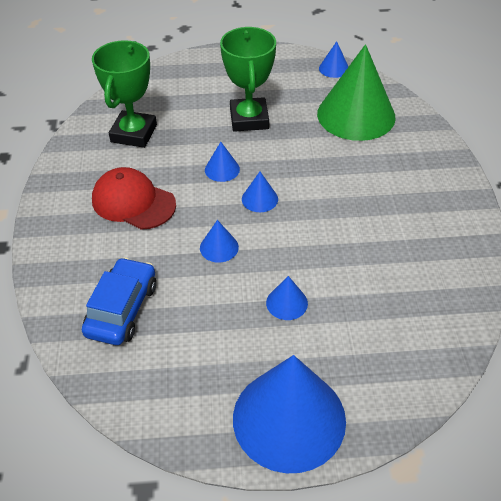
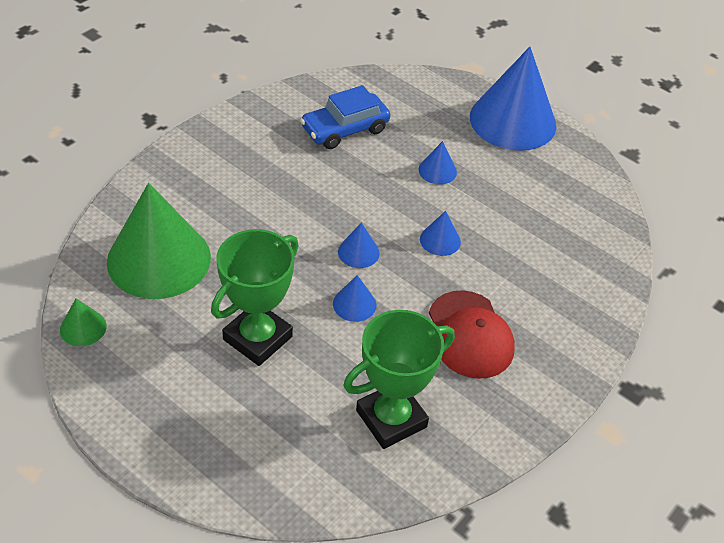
camera: 140 degrees left, 0 degrees up
blue car [82,257,156,345] -> blue car moved to [300,85,390,149]
blue cone [319,41,348,78] -> green cone [60,298,107,346]

